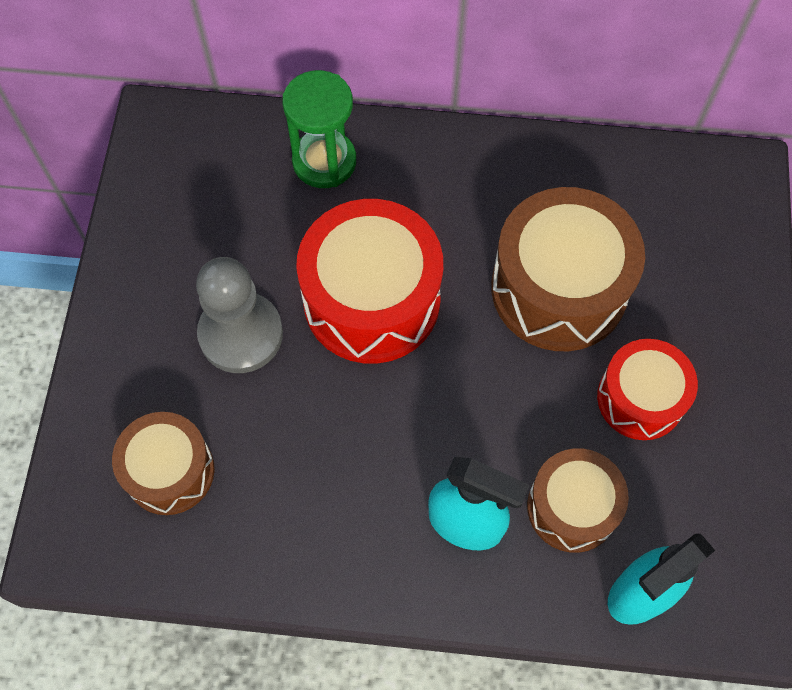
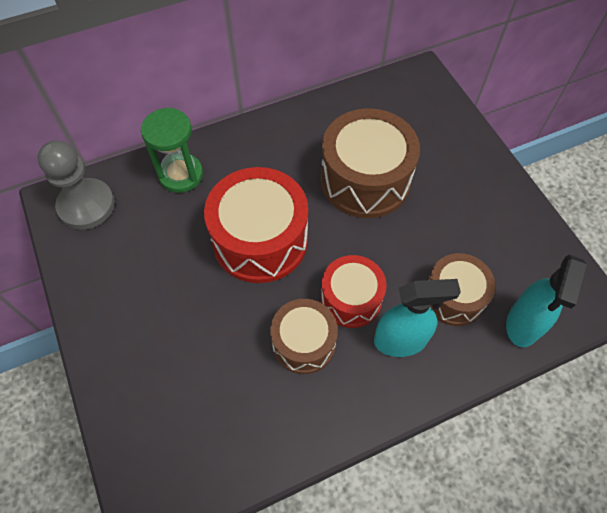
camera: 30 degrees left, 5 degrees down
brown drum [112,412,214,515] -> brown drum moved to [270,299,338,374]
grey pawn [196,257,283,373] -> grey pawn moved to [38,141,115,230]
red drum [597,339,698,440] -> red drum moved to [321,255,387,328]

